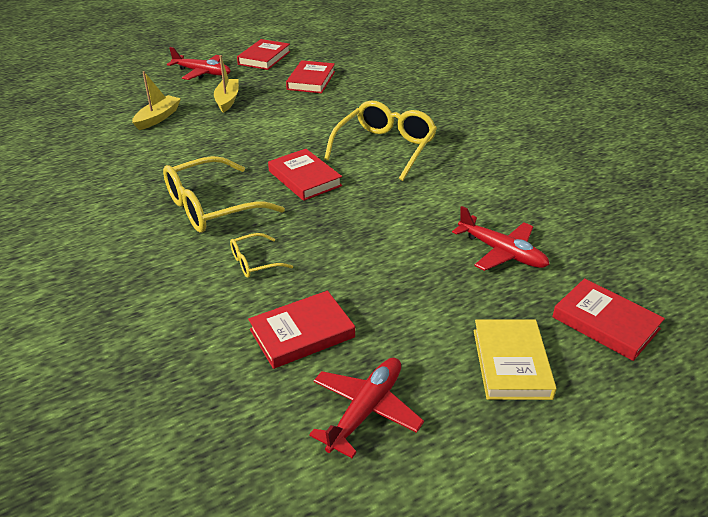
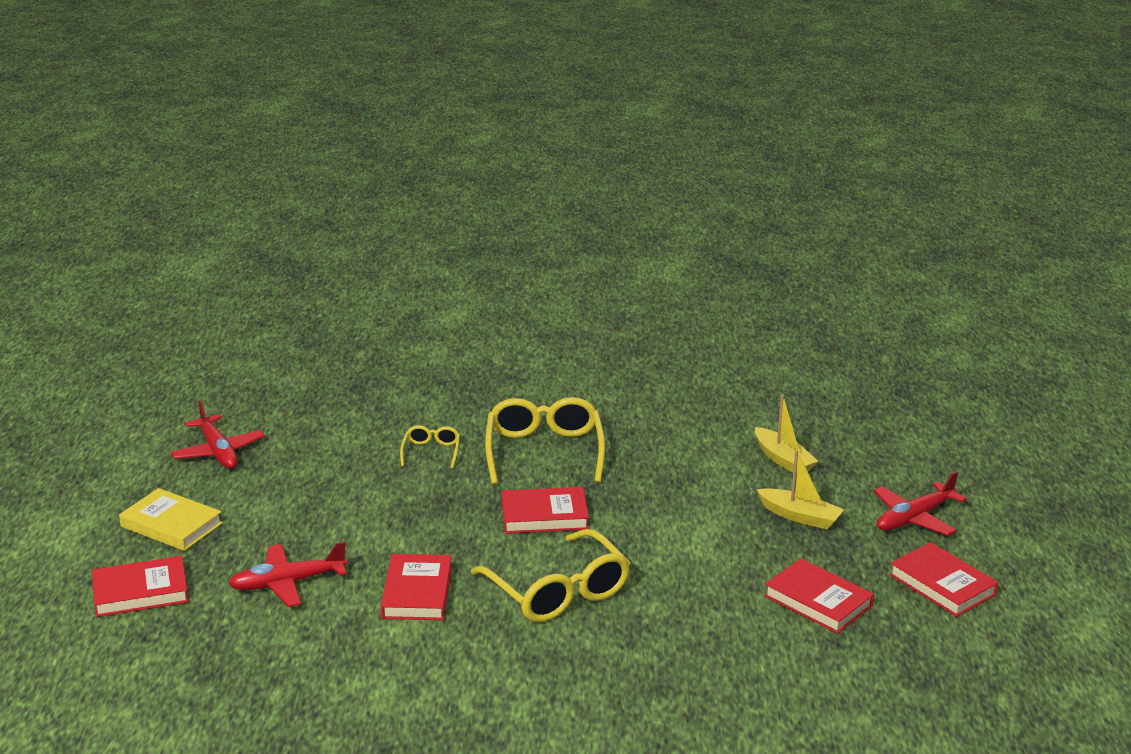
camera: 120 degrees right, 10 degrees down
red book [248,291,355,369] -> red book moved to [381,554,452,620]

